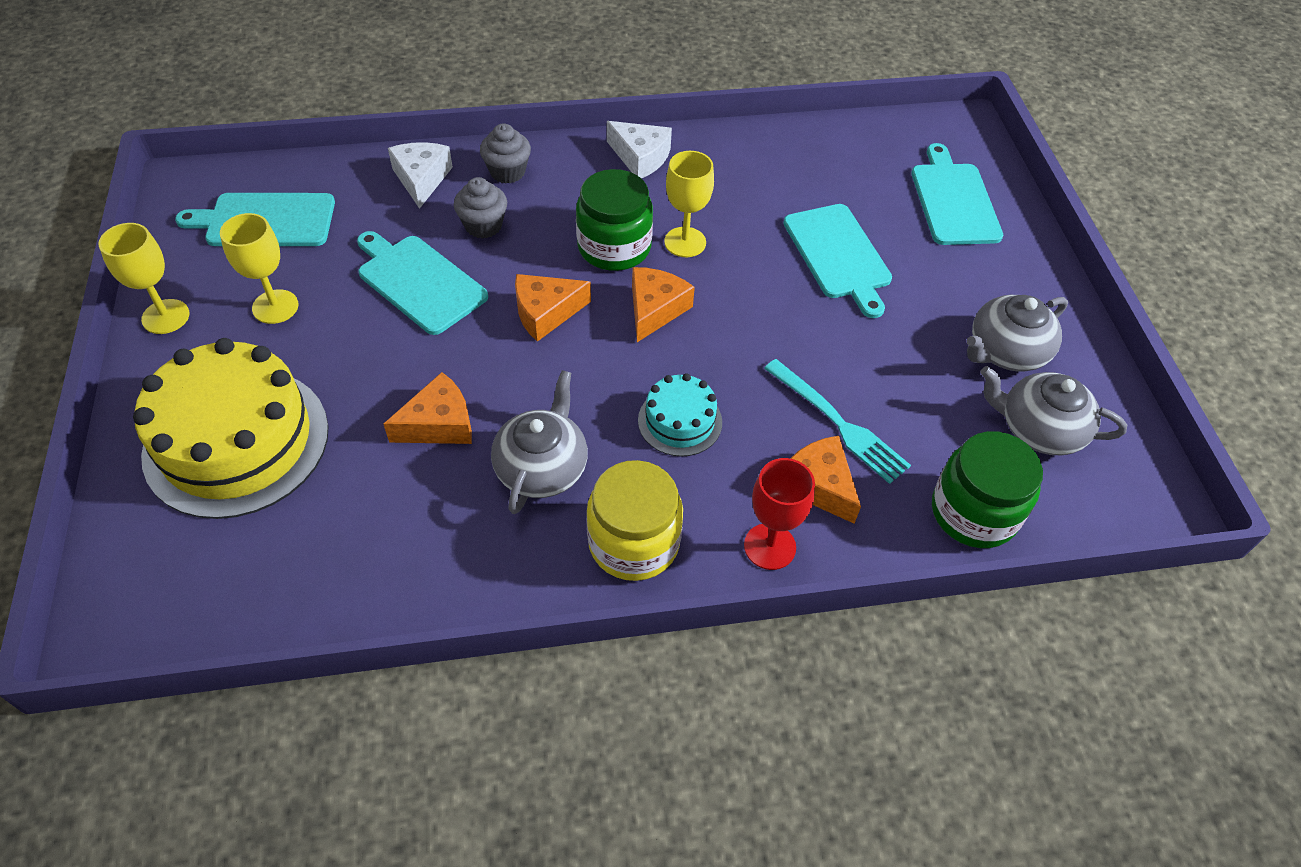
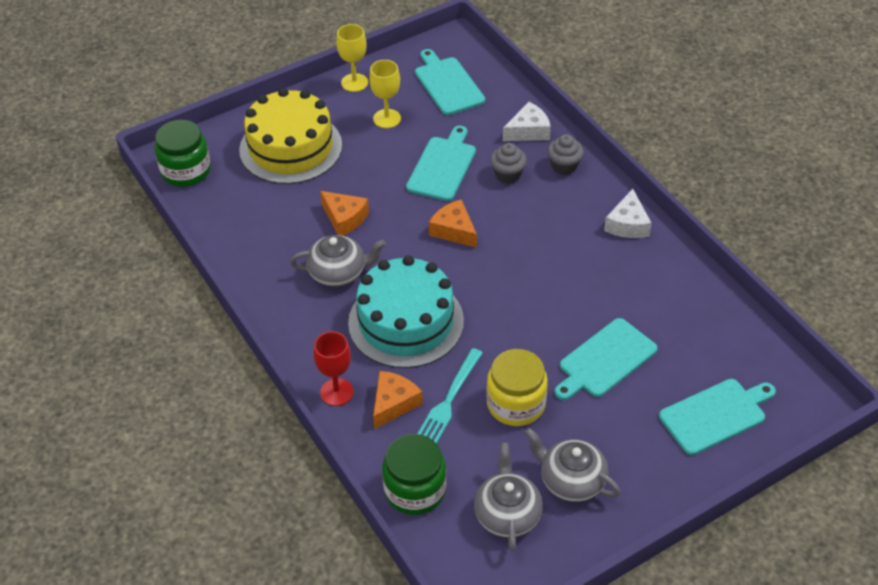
camera: 70 degrees right, 5 degrees down
green jar [576,169,653,271] -> green jar moved to [155,120,211,187]
yellow jar [586,460,683,581] -> yellow jar moved to [486,349,548,426]
orange cheese [632,267,695,342] -> none
turquoise cake [638,373,722,457] -> turquoise cake [348,255,464,368], size x2.06
yellow goblet [664,151,714,257] -> none

